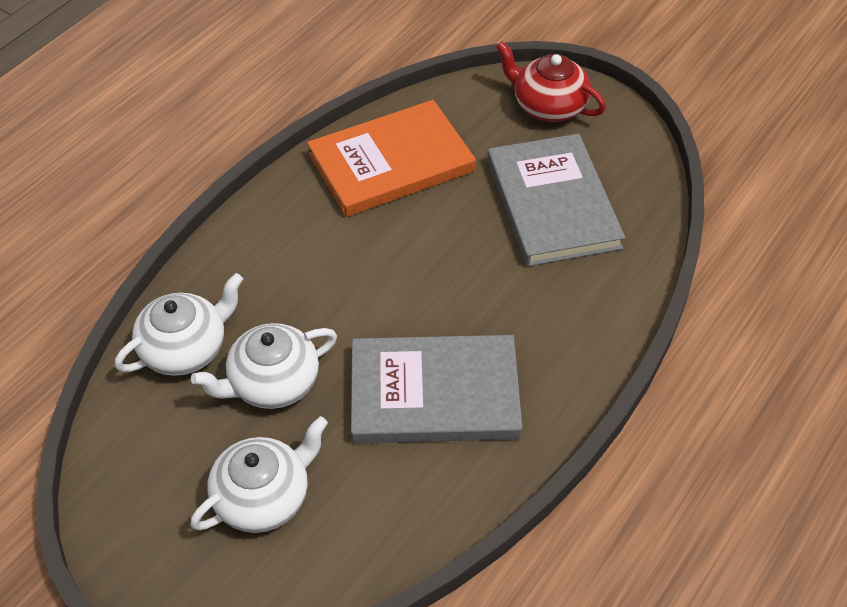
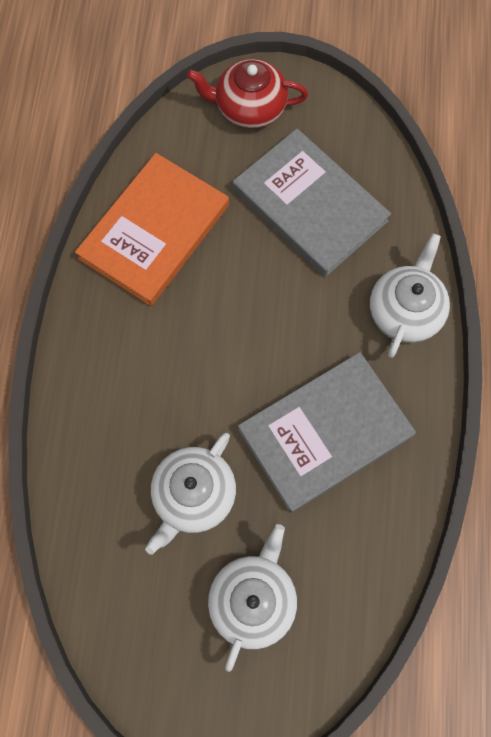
camera: 30 degrees left, 20 degrees up
white teapot [115,273,243,376] -> white teapot moved to [370,233,450,358]

